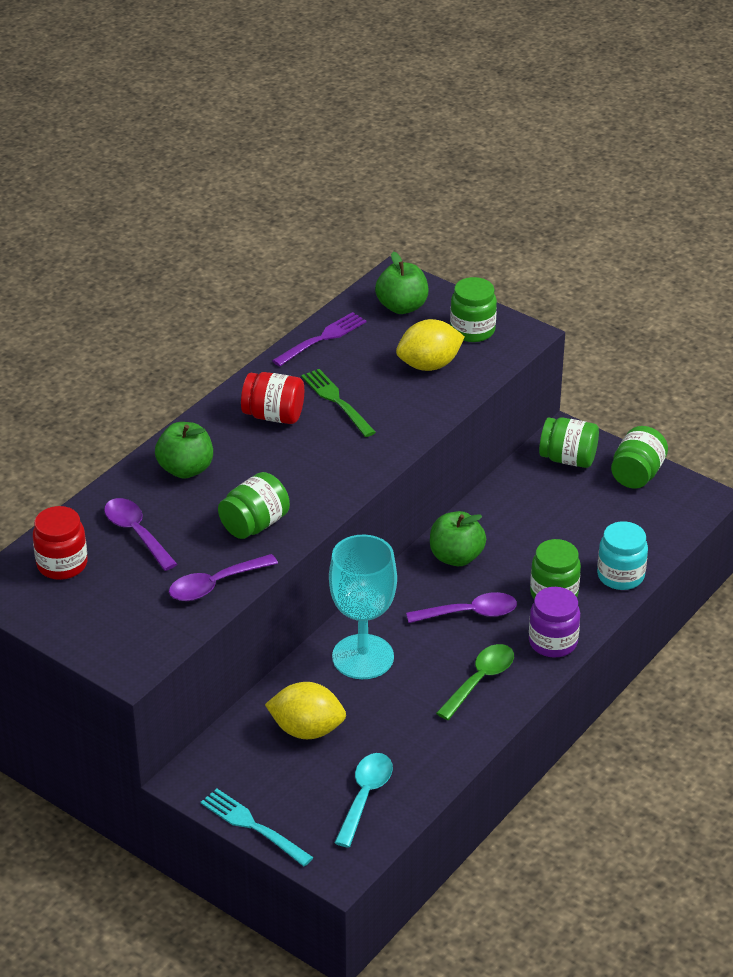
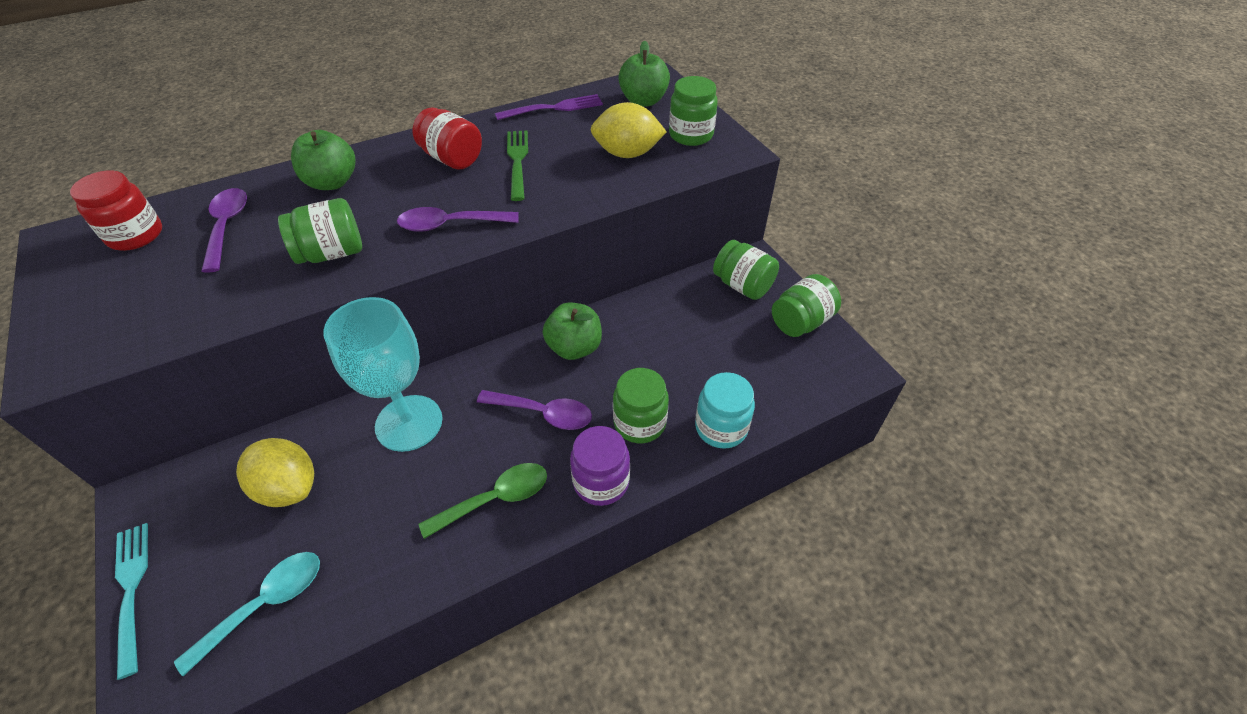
camera: 25 degrees right, 10 degrees up
purple spoon [169,554,278,601] -> purple spoon moved to [397,207,519,232]

